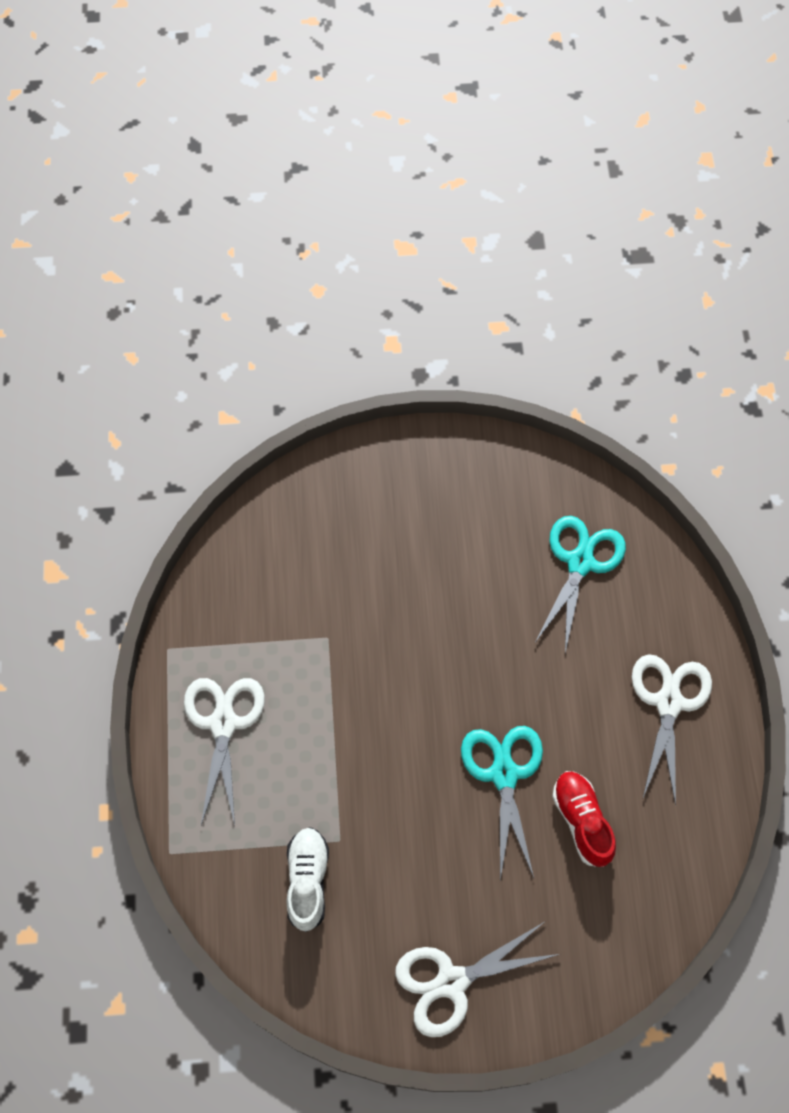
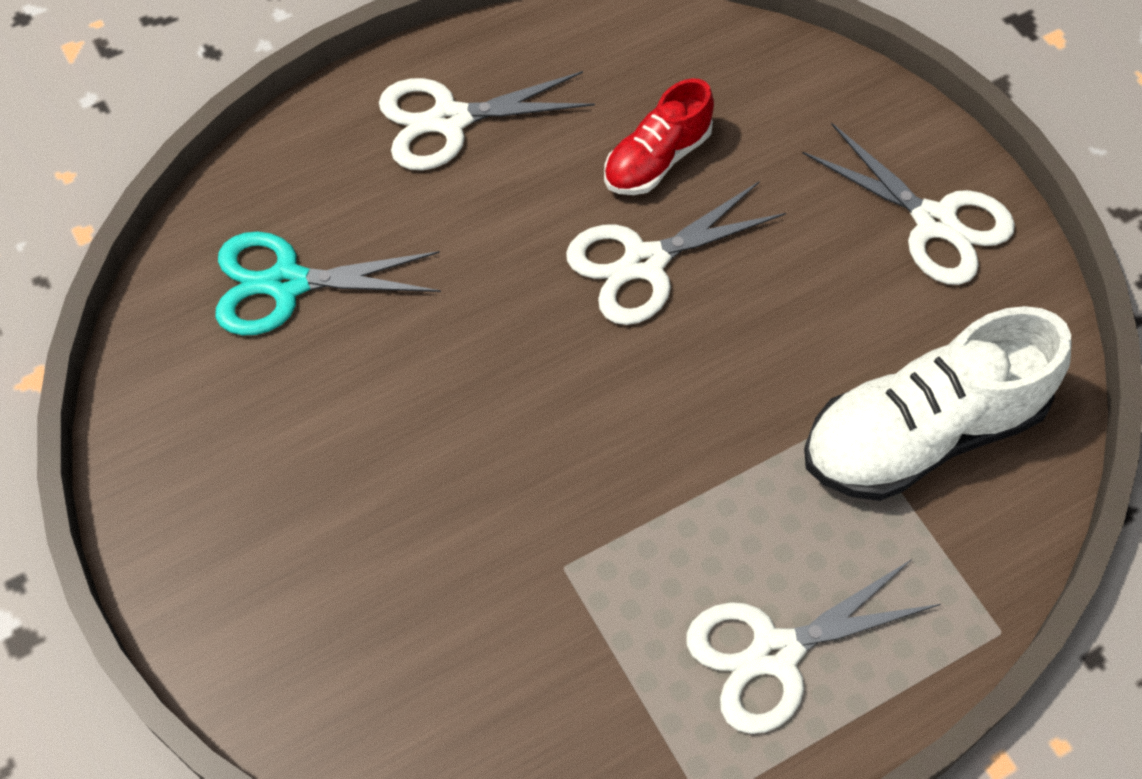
camera: 115 degrees left, 5 degrees down
white shoe [286,827,329,932] -> white shoe [804,306,1072,501], size x1.78
turquoise scissors [461,726,543,880] -> white scissors [566,181,786,325]

